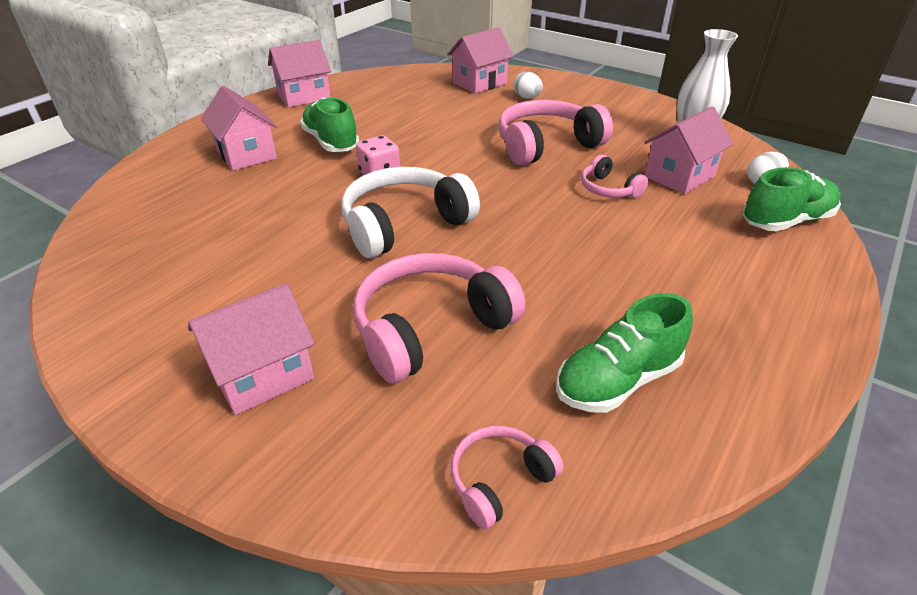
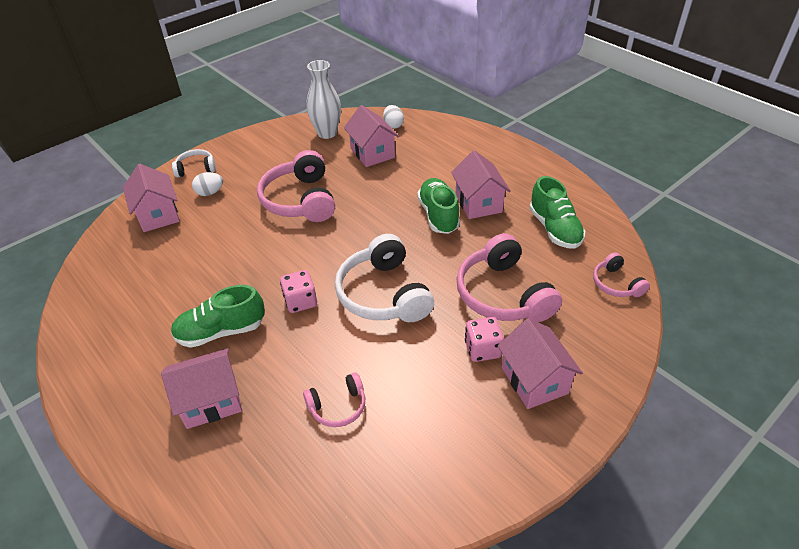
camera: 75 degrees left, 5 degrees up
pink house [268,40,331,108] -> pink house moved to [451,150,511,219]
pink headphones [581,155,648,198] -> pink headphones moved to [303,372,365,427]
green shoe [742,167,841,231] -> green shoe moved to [417,178,460,234]
none -> white headphones [172,149,216,177]
none -> pink dice [465,317,504,362]

